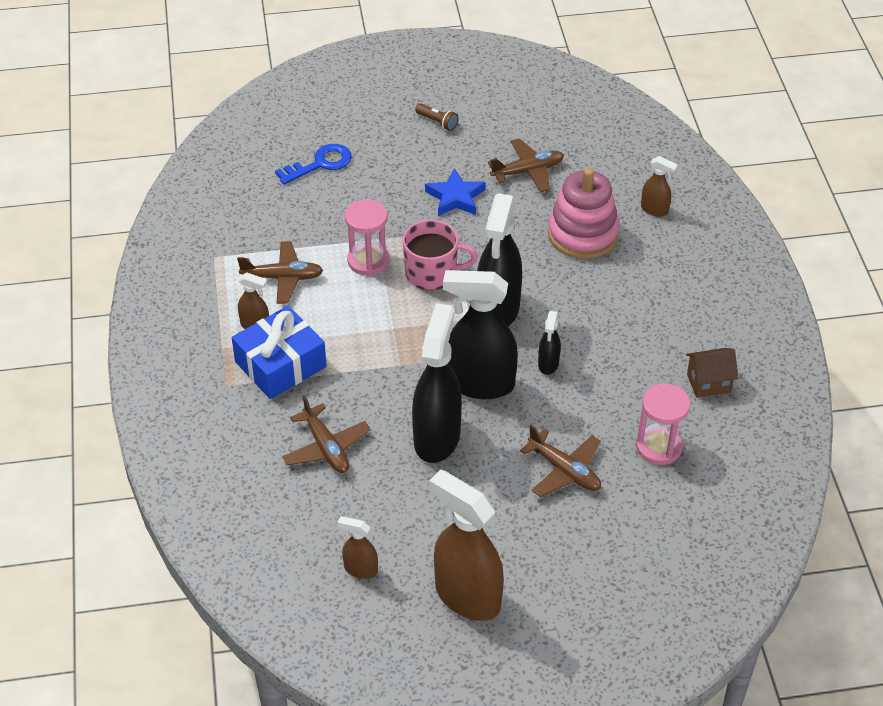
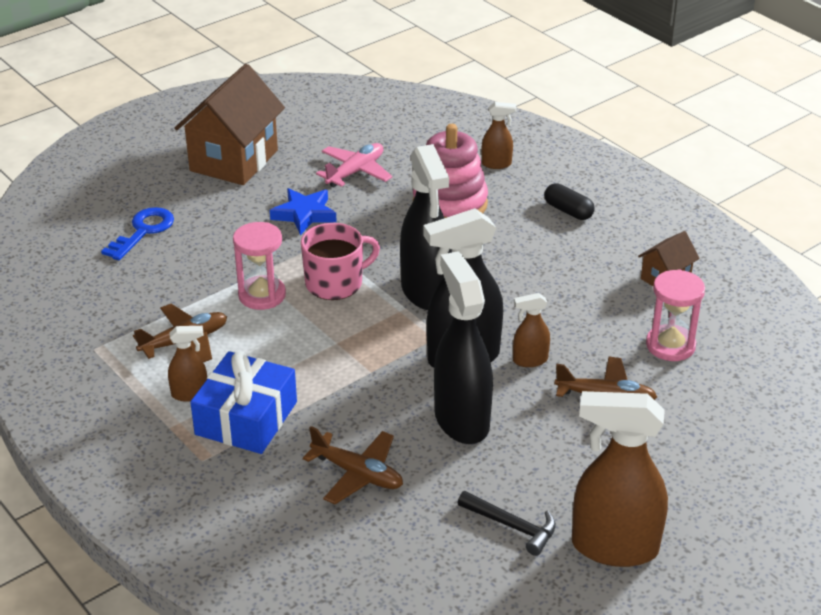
camera: 30 degrees left, 10 degrees down
brown spray bottle [338,516,378,579] -> brown spray bottle moved to [513,293,550,367]
brown flashlight [415,103,458,131] -> brown house [174,64,285,185]
brown plane [488,138,564,192] -> pink plane [316,143,392,187]
black spray bottle [538,311,561,375] -> none
none -> black hammer [458,491,556,556]
none -> black capsule [544,183,595,220]

